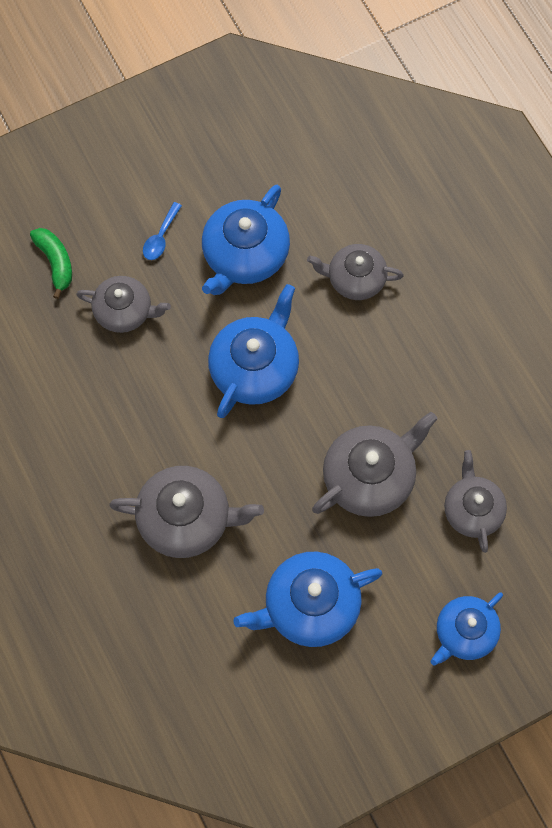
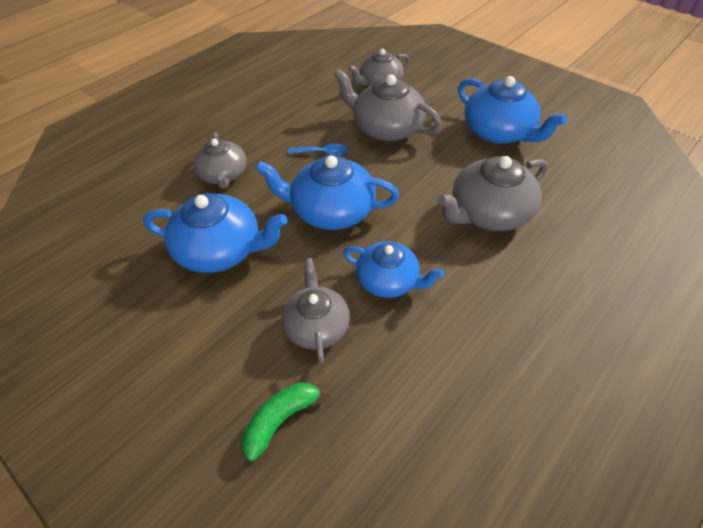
camera: 110 degrees left, 20 degrees down
grey teapot [109,466,264,558] -> grey teapot turned 105 degrees counterclockwise [437,156,548,231]
blue spoon [143,202,182,260] -> blue spoon moved to [288,144,348,156]
blue teapot [430,592,503,666] -> blue teapot moved to [343,241,444,298]

